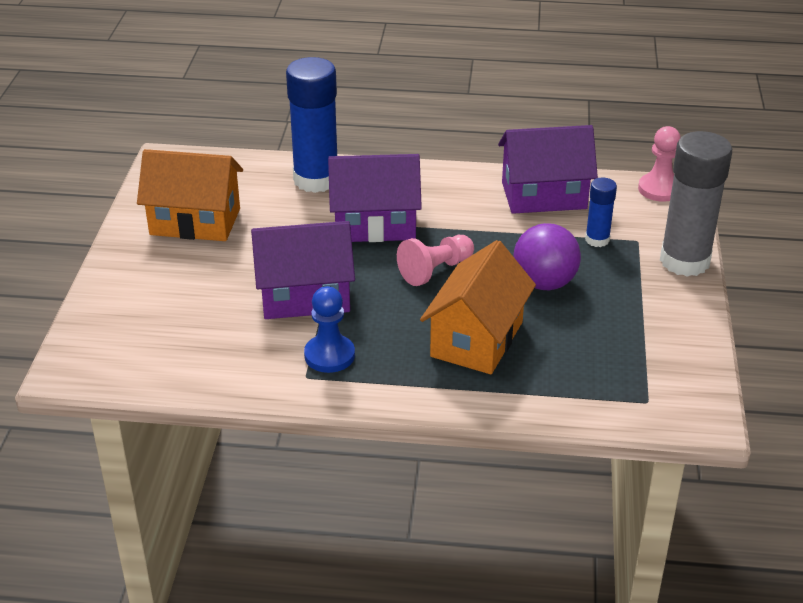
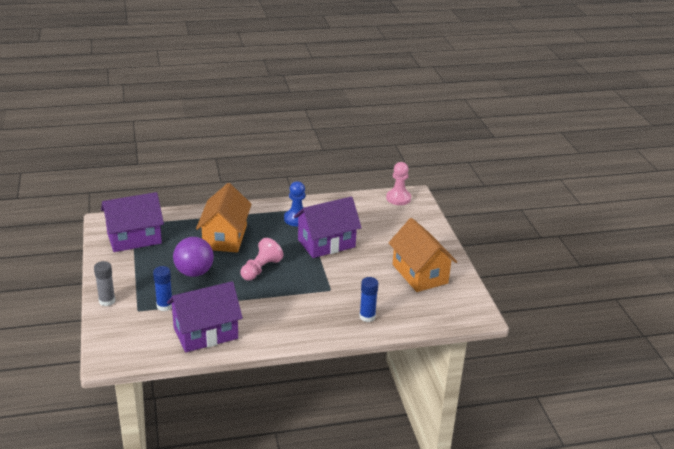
camera: 160 degrees right, 5 degrees down
orange house [137,149,243,241] -> orange house turned 75 degrees clockwise [389,218,457,292]
blue glue stick [286,57,337,193] -> blue glue stick [359,277,378,322], size x0.50
purple house [328,154,422,242] -> purple house moved to [101,192,164,252]
pink pawn [638,126,680,202] -> pink pawn moved to [386,162,411,205]
grey glue stick [660,131,732,277] -> grey glue stick [94,261,115,306], size x0.50

